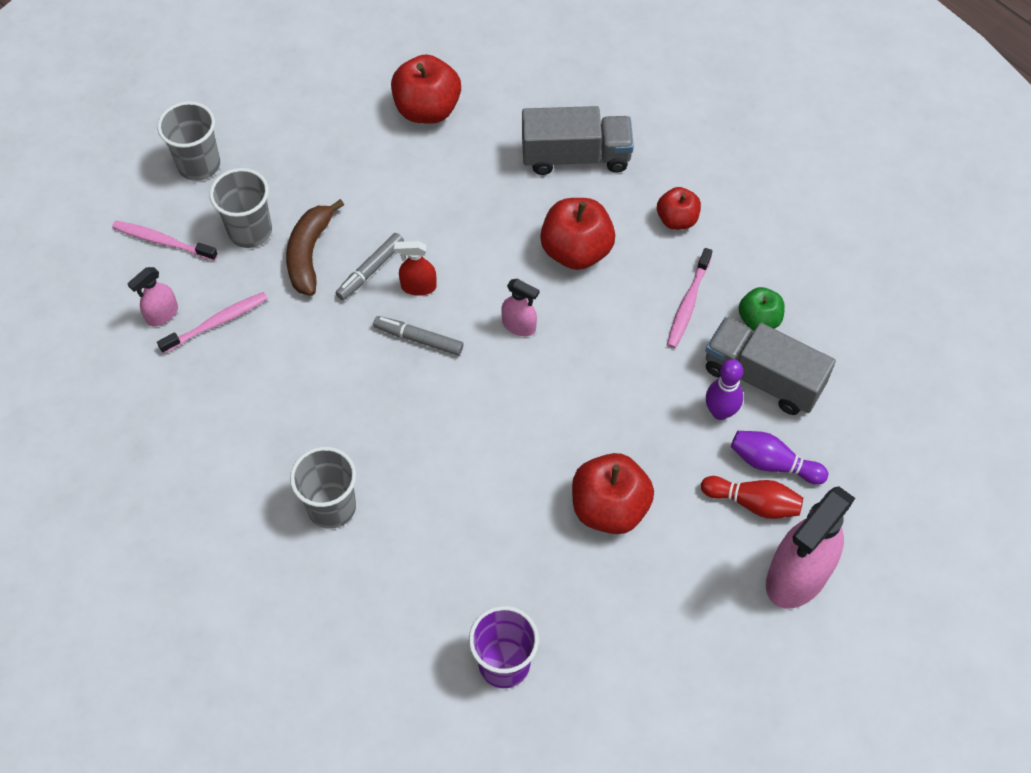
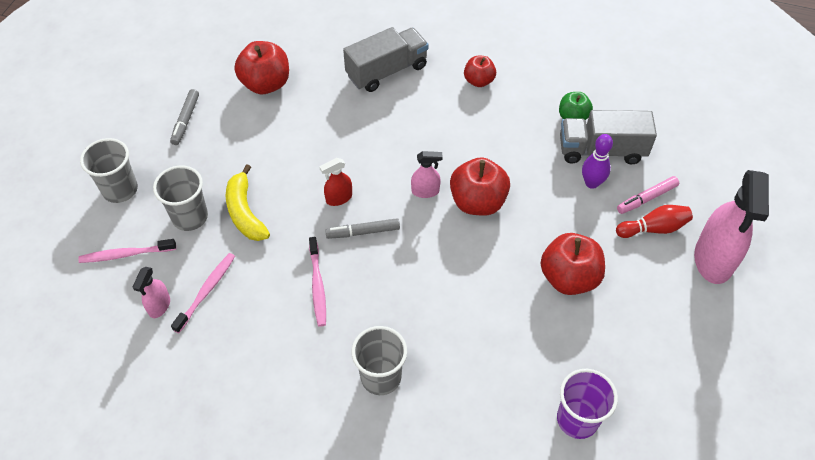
camera: 30 degrees left, 5 degrees down
brown banana [286,199,344,296] -> yellow banana [226,164,270,241]
grey marker [336,233,404,300] -> grey marker moved to [170,89,199,145]
red apple [540,198,615,270] -> red apple moved to [450,157,510,216]
pink toothbrush [667,248,712,348] -> pink toothbrush moved to [309,237,326,327]
purple bowling pin [731,431,828,485] -> pink marker [617,176,679,214]

